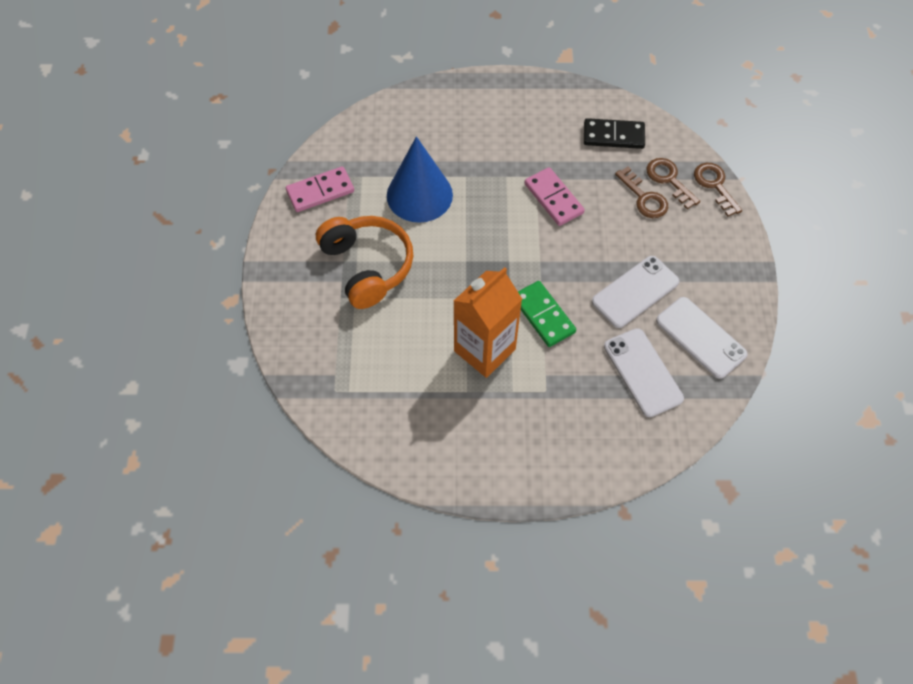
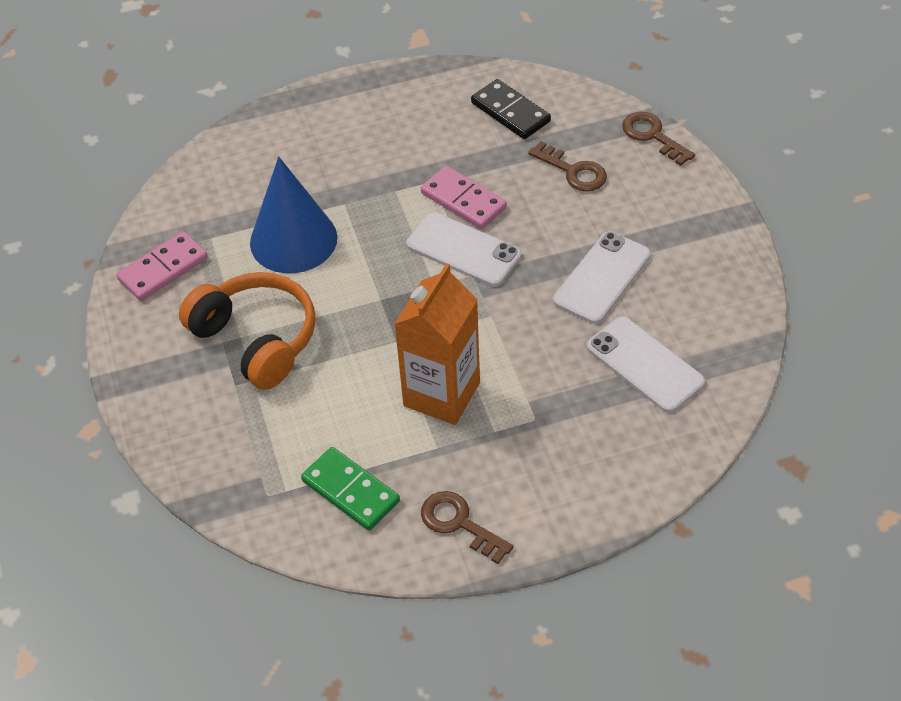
camera: 15 degrees left, 10 degrees down
green domino [518,281,576,347] -> green domino moved to [301,447,400,531]
black domino [584,118,645,149] -> black domino turned 60 degrees clockwise [471,79,551,139]
brown key [646,158,700,209] -> brown key moved to [421,491,514,564]
white phone [656,297,748,379] -> white phone moved to [406,212,522,287]

